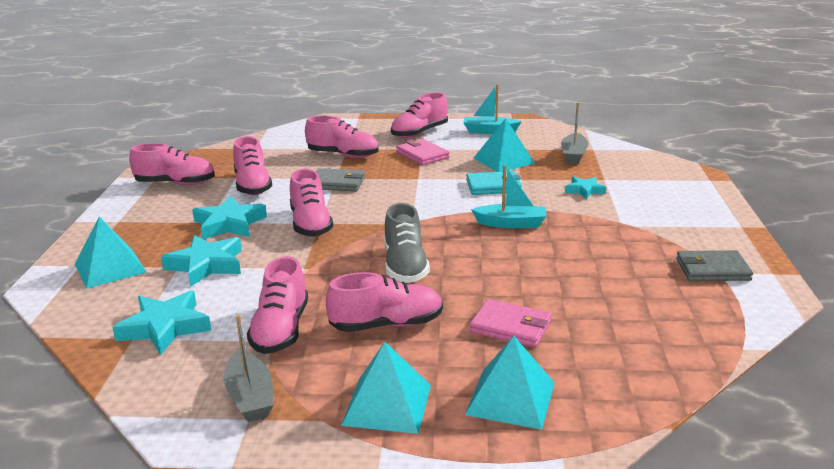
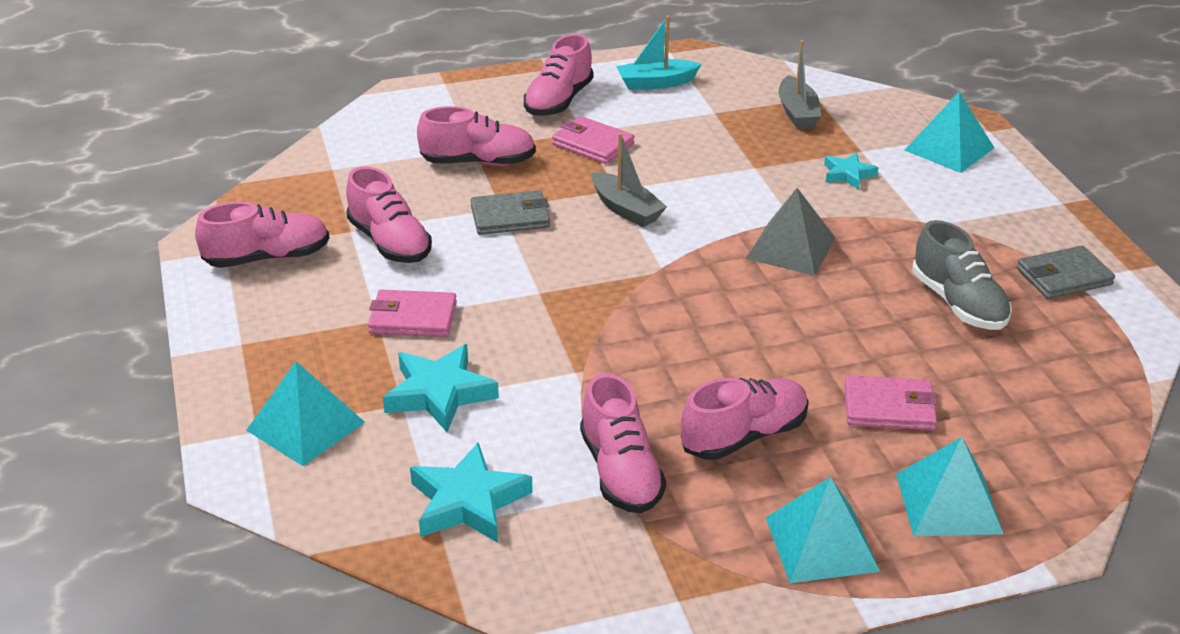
camera: 20 degrees left, 10 degrees up
turquoise star [192,196,267,239] -> pink wallet [368,290,457,337]
grey boat [224,315,274,422] -> grey boat moved to [592,133,667,227]
pink shoe [290,169,333,237] -> none
grey shoe [384,203,430,283] -> grey shoe moved to [912,220,1012,330]
turquoise wallet [466,171,522,195] -> none
turquoise boat [471,165,546,228] -> grey pyramid [746,188,836,276]
turquoise pyramid [474,118,535,172] -> turquoise pyramid moved to [904,92,994,173]

